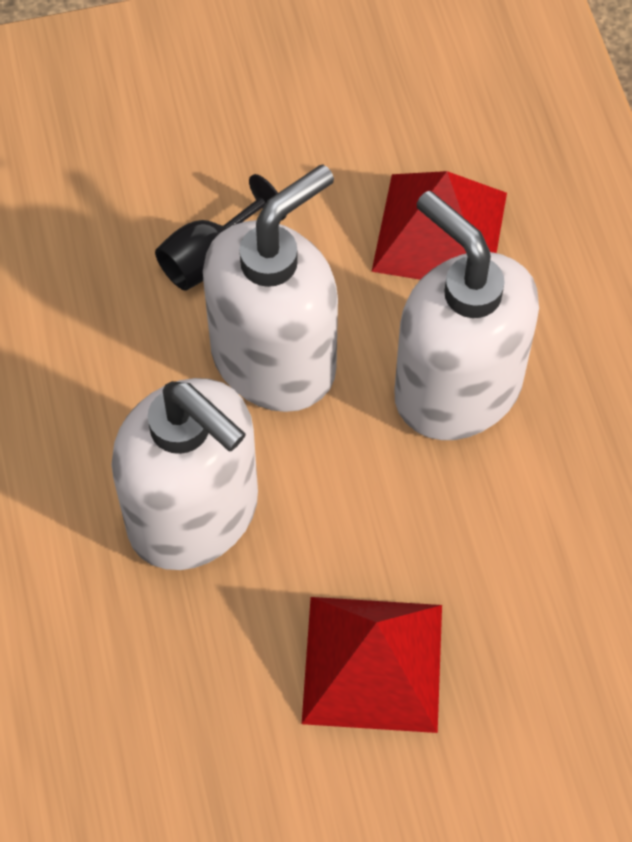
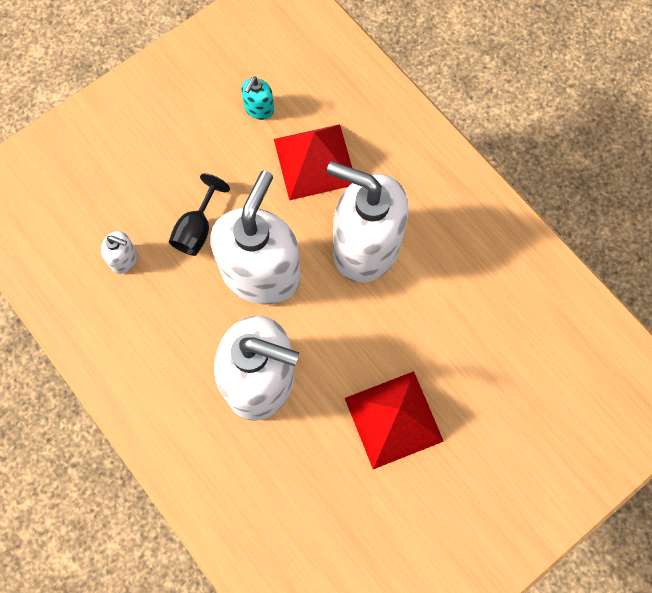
camera: 25 degrees left, 10 degrees up
none -> white soap dispenser [101,231,137,274]
none -> turquoise soap dispenser [241,76,274,120]

